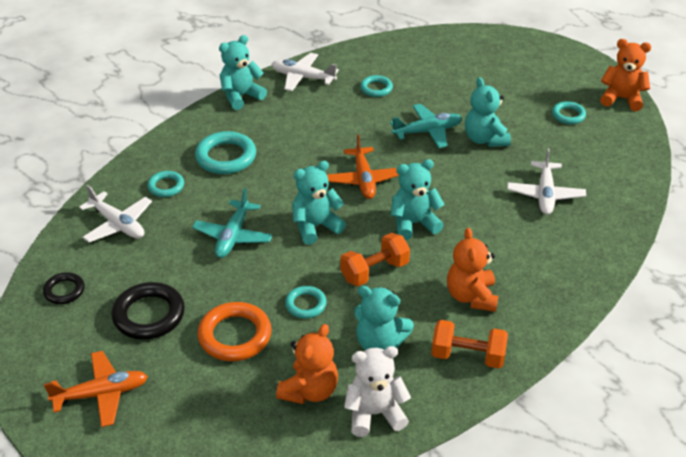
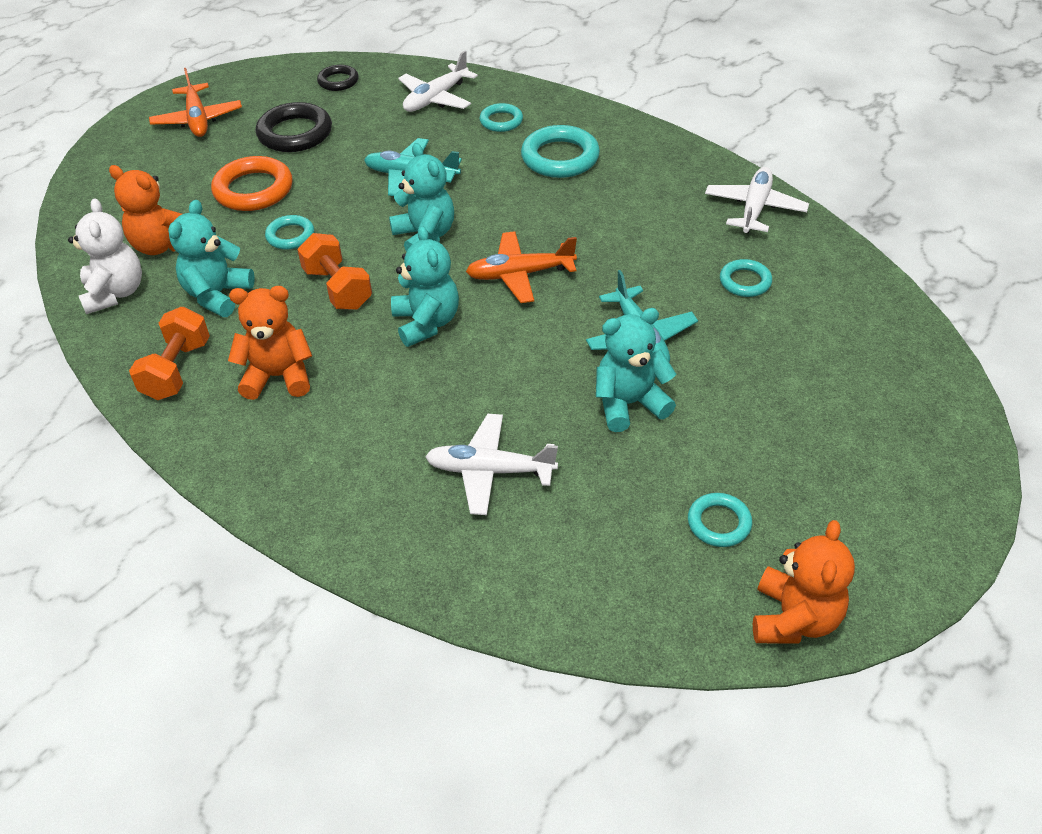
camera: 90 degrees right, 5 degrees up
turquoise teddy bear [219,35,267,110] -> none

